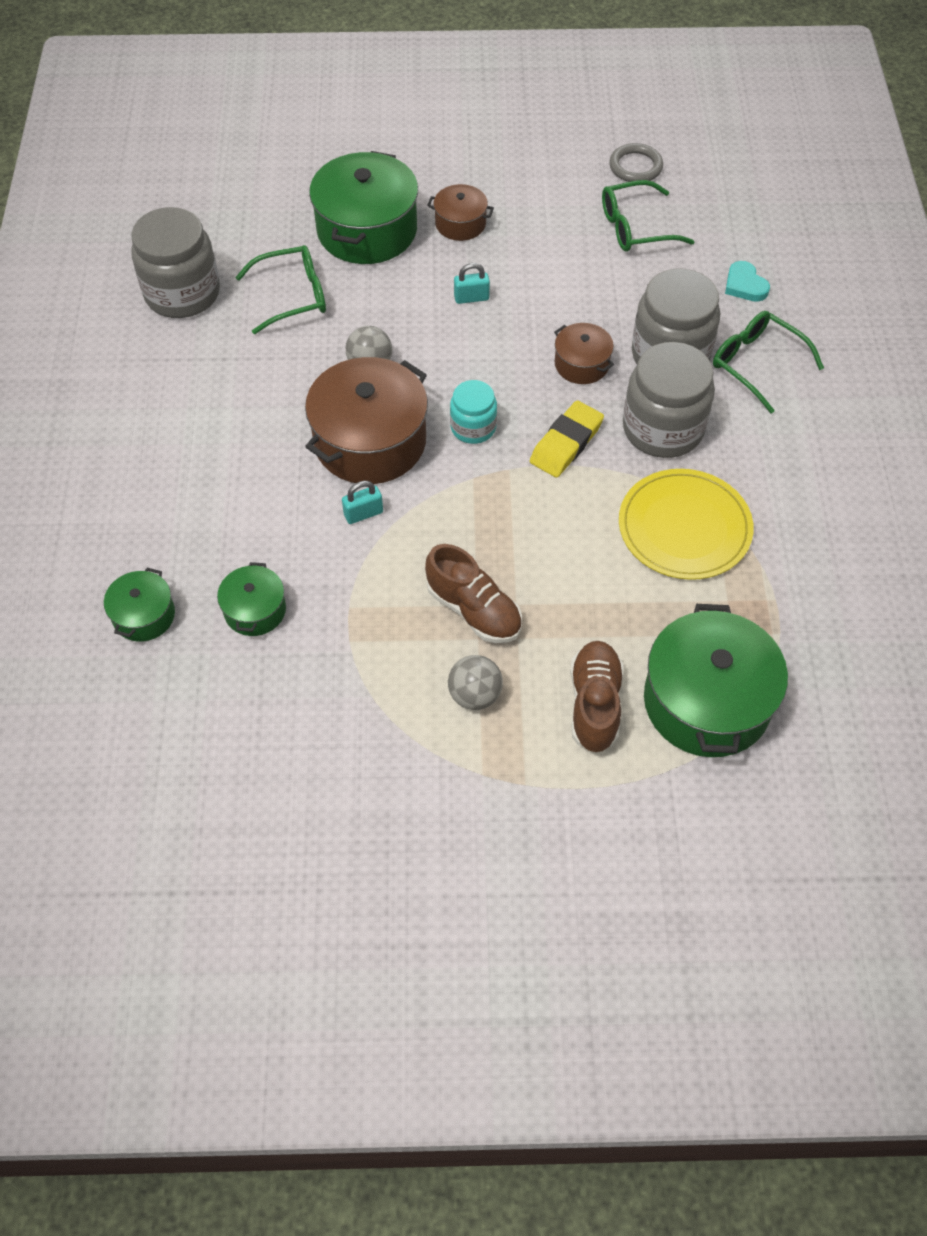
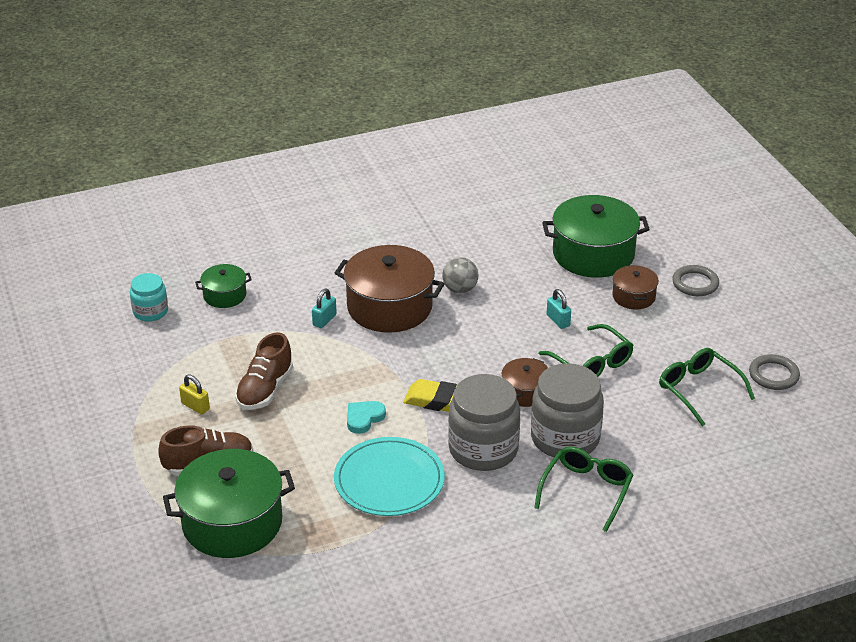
camera: 70 degrees right, 20 degrees down
green pot [104,568,175,642] -> none
grey jar [131,207,220,318] -> none
green glasses [235,245,326,334] -> green glasses moved to [539,324,633,377]
turquoise padlock [342,481,383,524] -> turquoise padlock turned 75 degrees clockwise [312,289,337,328]
grey ball [448,655,503,710] -> yellow padlock [179,374,210,415]
turquoise jar [450,380,497,444] -> turquoise jar moved to [130,273,168,322]
yellow plate [619,469,754,580] -> turquoise plate [334,437,445,516]
turquoise heart [725,261,770,302] -> turquoise heart moved to [347,401,386,434]
none -> grey ring [672,265,719,296]

